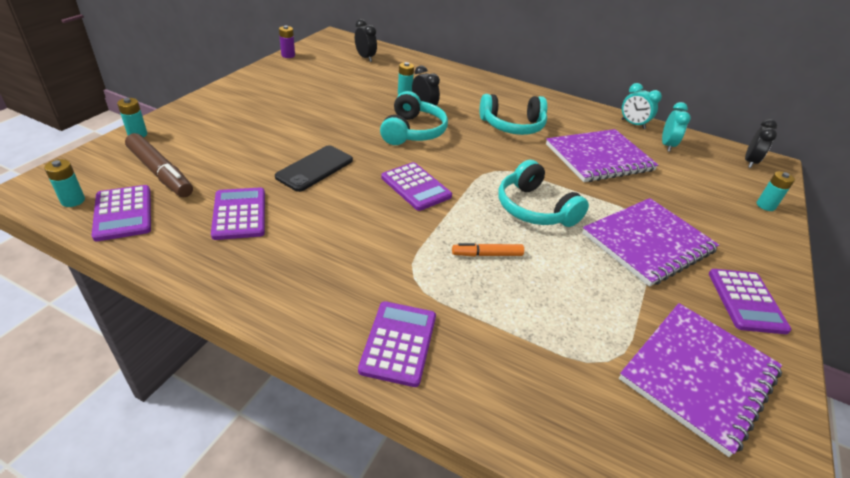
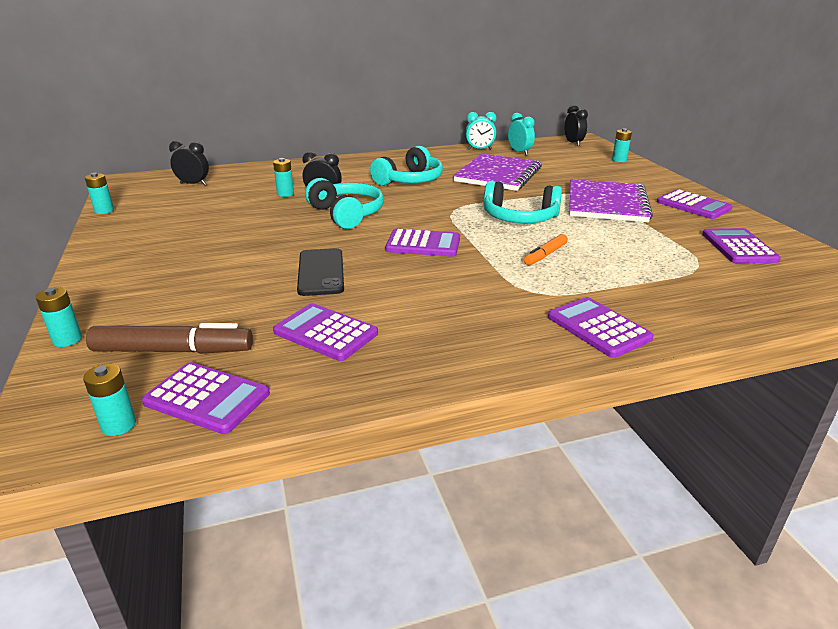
camera: 40 degrees left, 10 degrees down
purple battery [279,25,295,58] -> turquoise battery [85,173,114,214]
purple notebook [619,303,782,457] -> purple calculator [702,228,781,263]

